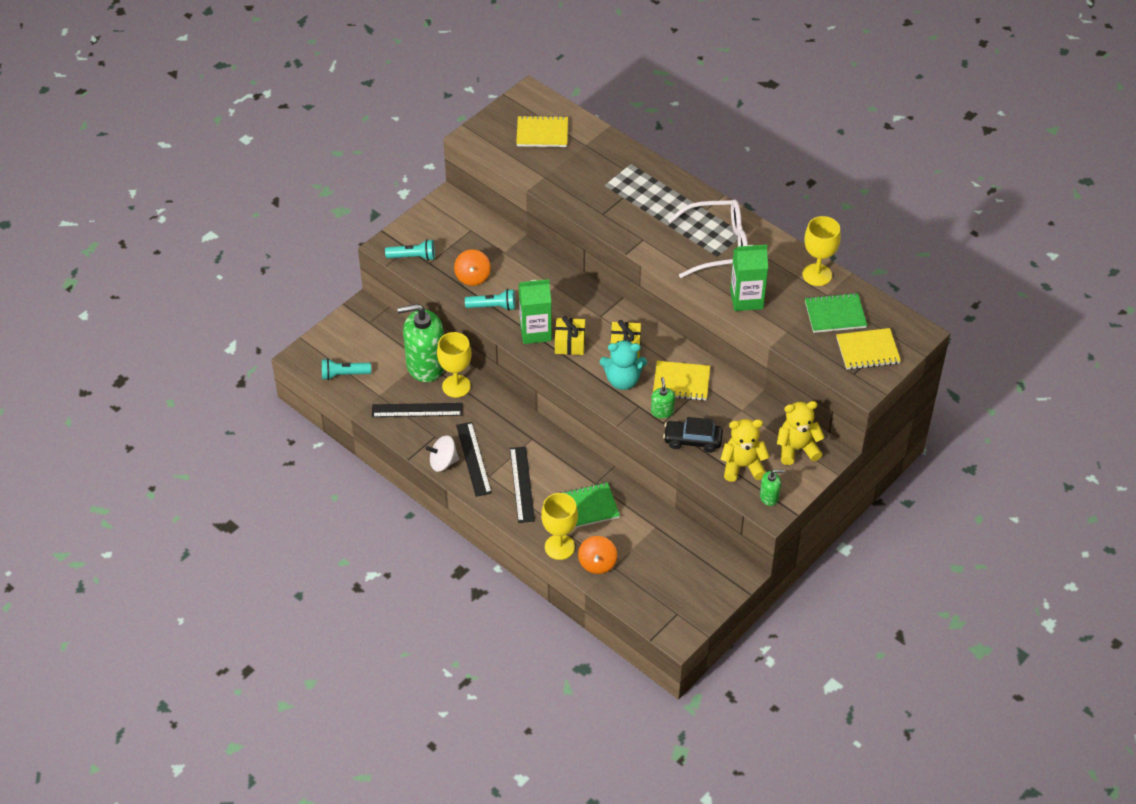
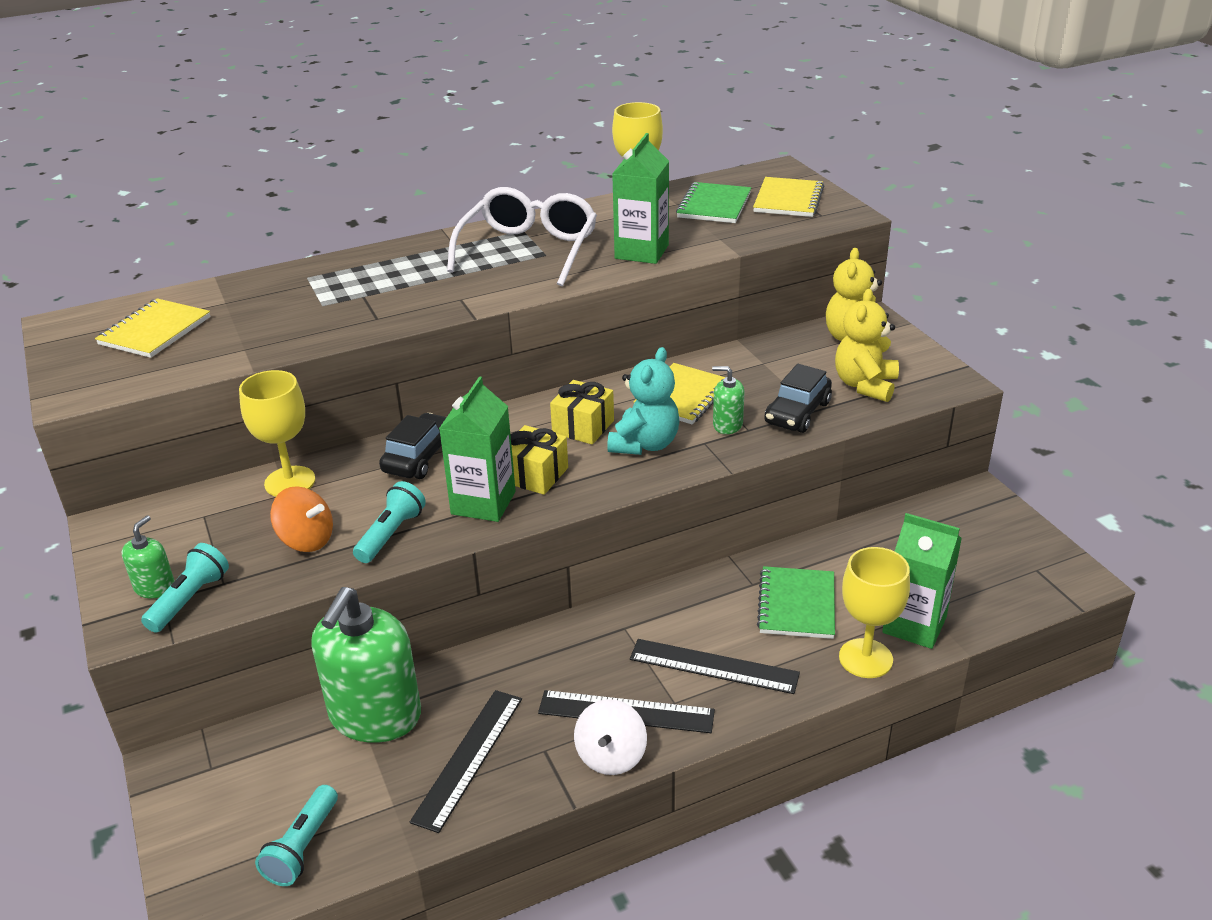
camera: 65 degrees left, 15 degrees down
yellow goblet [437,332,472,398] -> yellow goblet moved to [239,370,316,497]
orange spinning top [578,536,617,574] -> green carton [882,513,962,649]
green soap dispenser [760,470,784,506] -> green soap dispenser moved to [122,515,175,598]
none -> black car [379,413,447,479]

